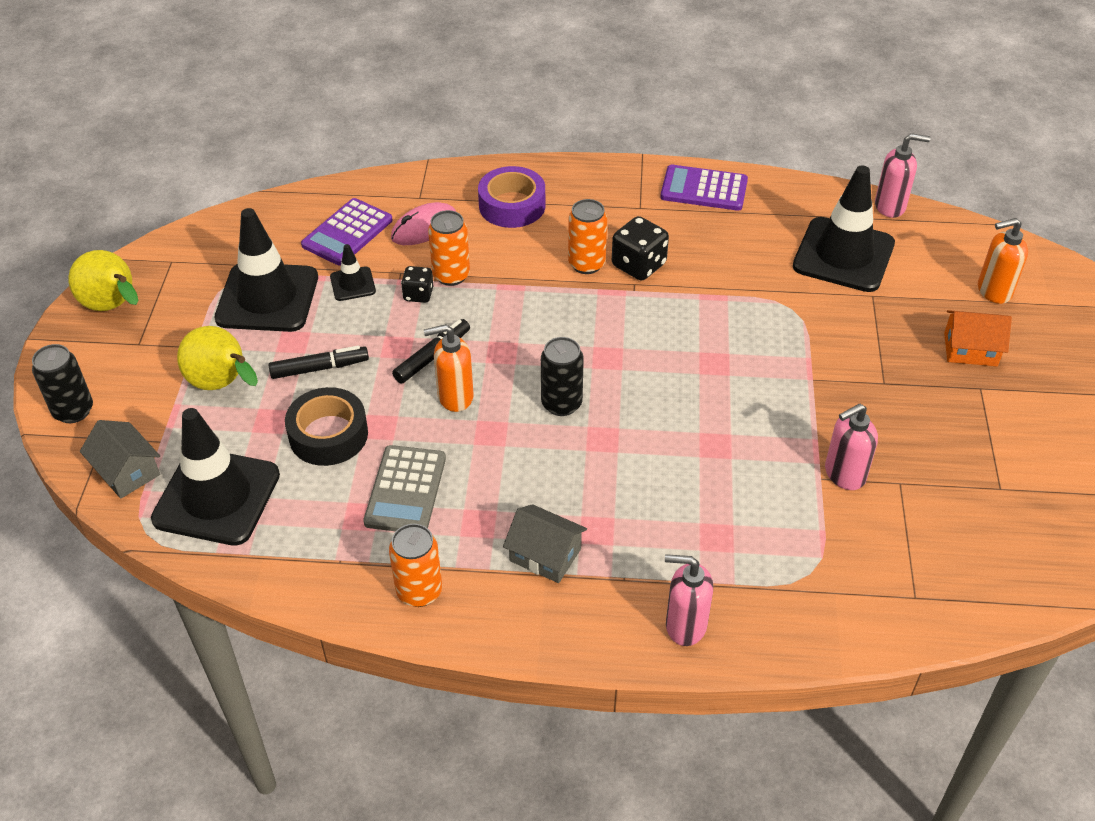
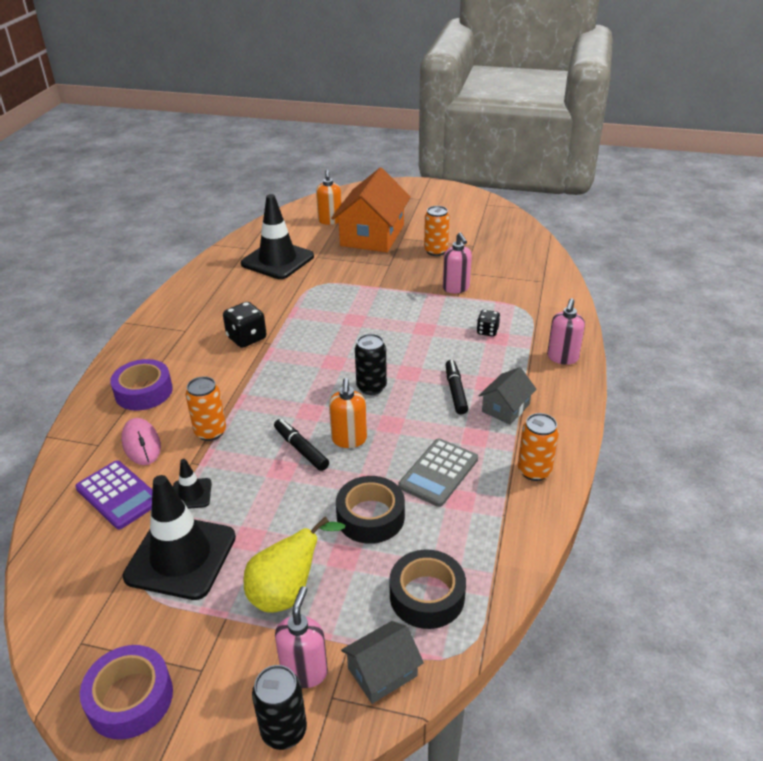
camera: 80 degrees left, 10 degrees down
yellow pear [68,250,138,311] -> purple tape [80,645,173,740]
black traffic cone [151,408,280,546] -> black tape [390,550,466,629]
black marker [268,346,369,379] -> black marker moved to [445,360,468,415]
grey calculator [363,445,446,531] -> grey calculator turned 105 degrees clockwise [399,439,478,507]
black dice [401,266,433,303] -> black dice moved to [477,310,500,337]
orange can [568,199,607,274] -> orange can moved to [424,206,450,256]
purple calculator [660,165,748,211] -> none
pink soap dispenser [875,133,931,218] -> pink soap dispenser moved to [275,586,328,688]
orange house [944,310,1012,366] -> orange house [331,168,411,252], size x2.05

